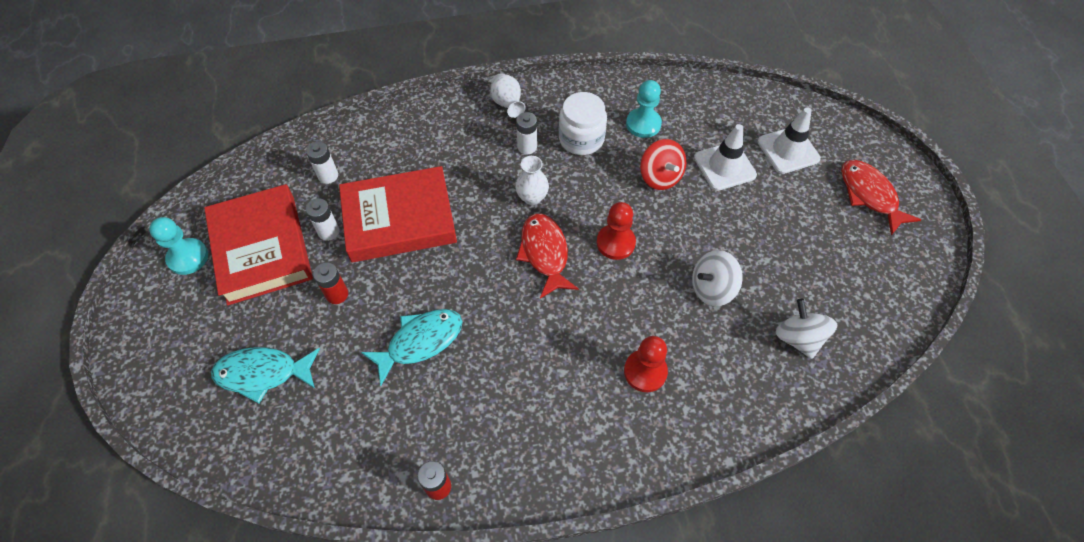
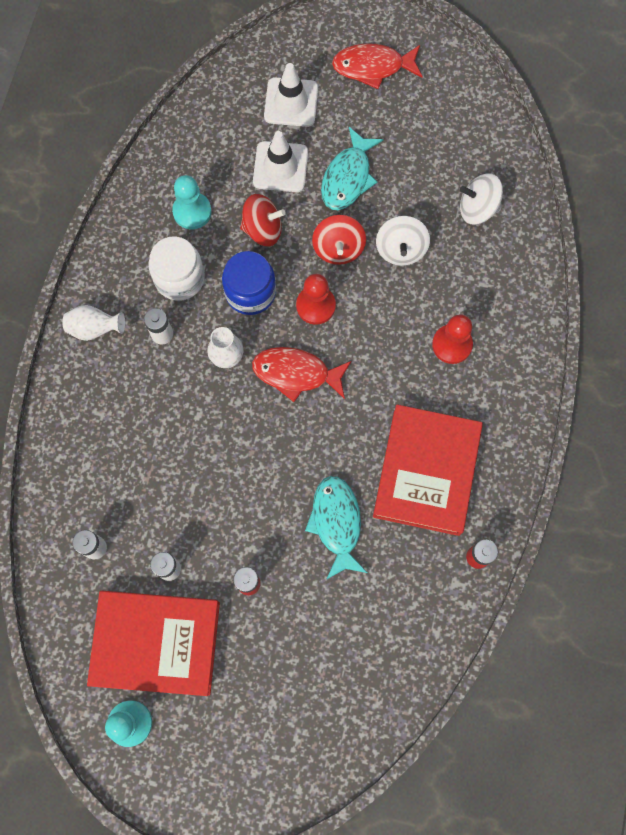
camera: 65 degrees left, 15 degrees up
turquoise fish [211,347,320,403] -> turquoise fish moved to [321,127,383,210]
red book [339,166,457,262] -> red book moved to [373,404,483,536]
none -> blue jar [222,251,276,315]
none -> red spinning top [312,215,366,265]

